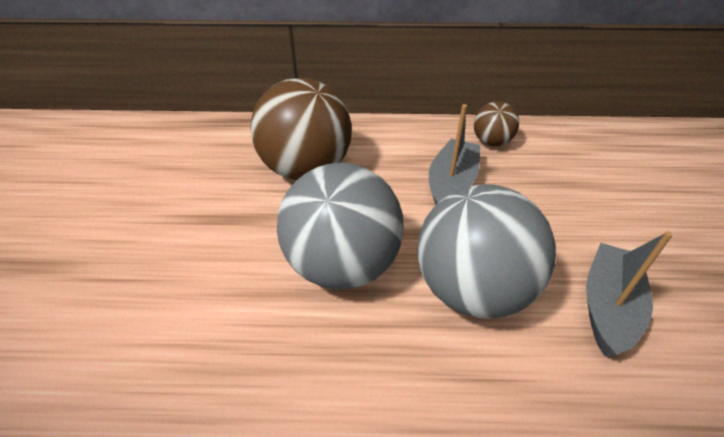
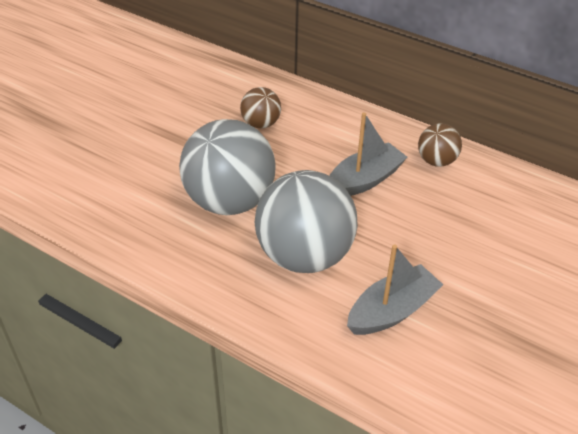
camera: 30 degrees right, 0 degrees up
brown ball [250,78,352,180] -> brown ball [240,87,281,128], size x0.49

